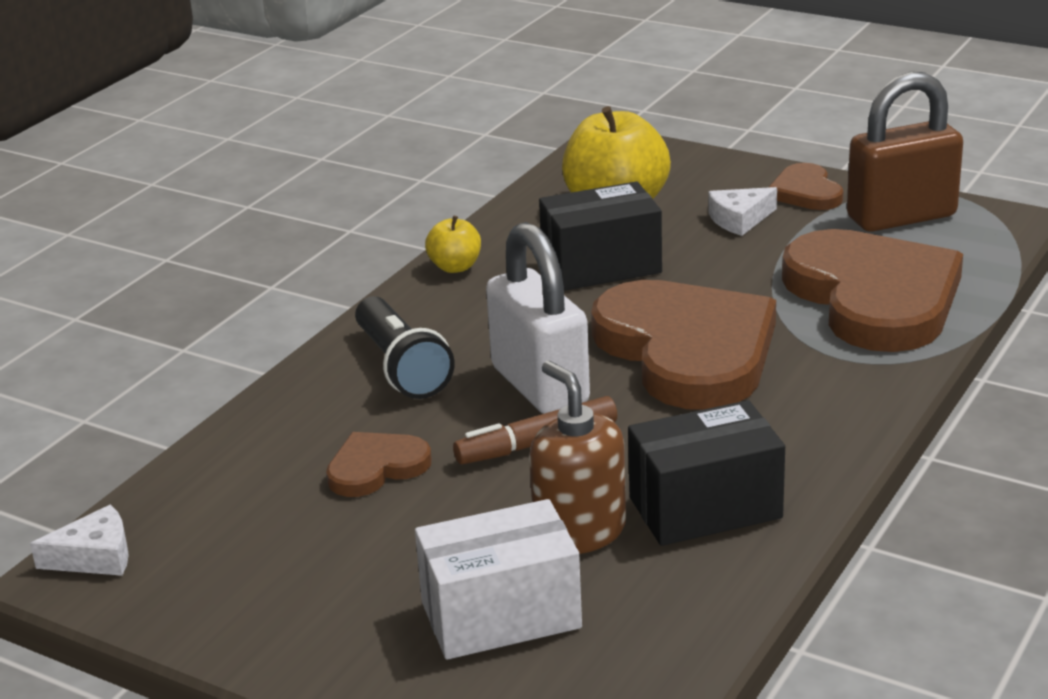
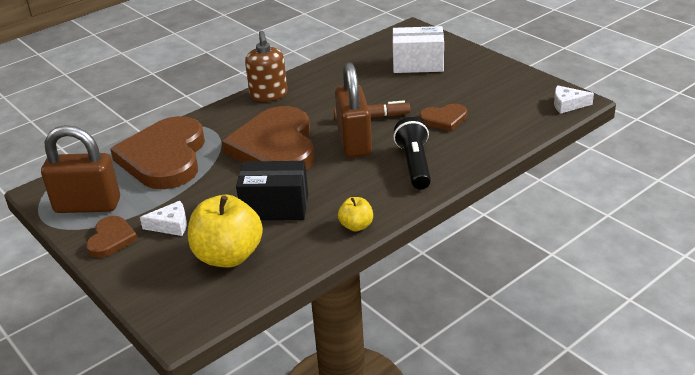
camera: 160 degrees left, 5 degrees up
white padlock [486,222,590,414] -> brown padlock [335,62,372,158]
brown soap dispenser [529,361,626,554] -> brown soap dispenser moved to [245,31,288,102]
black box [628,400,785,546] -> none

